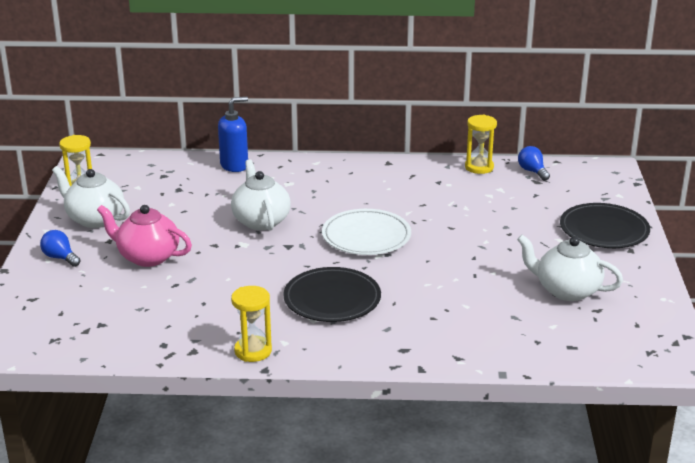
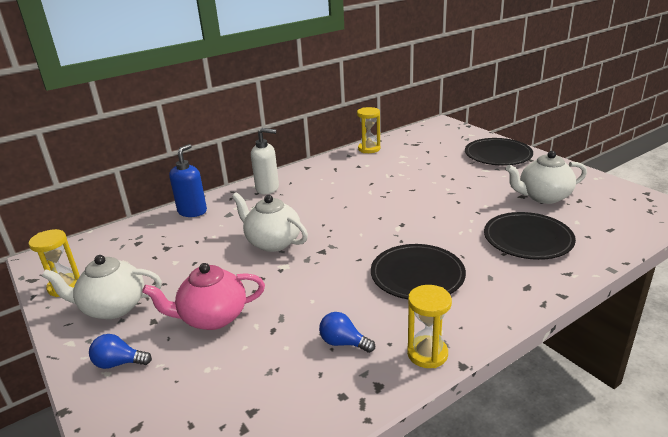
camera: 35 degrees left, 0 degrees up
white plate [322,209,411,255] -> none
blue light bulb [518,146,550,181] -> blue light bulb moved to [319,312,375,353]
none -> white soap dispenser [251,128,279,194]
none -> black plate [484,212,576,260]

